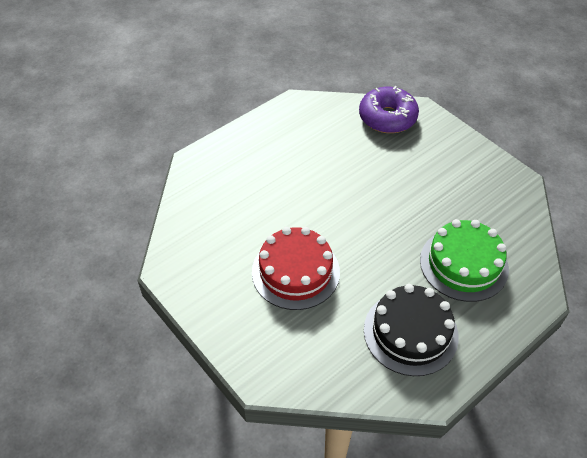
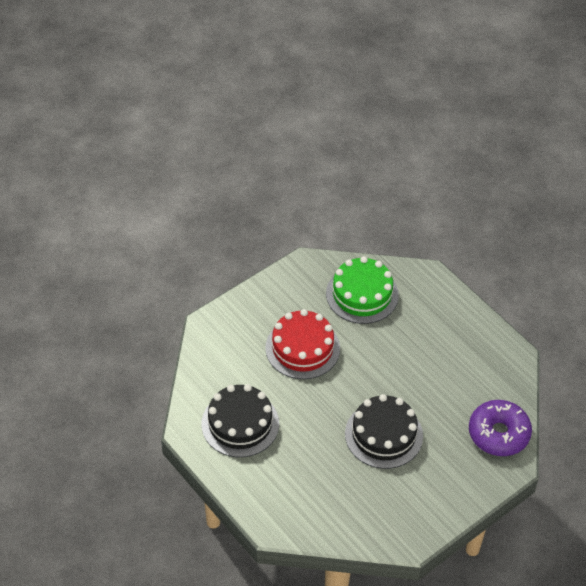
camera: 90 degrees right, 0 degrees up
green cake [420,219,509,302] -> green cake moved to [326,256,399,324]
none -> black cake [345,394,423,469]

